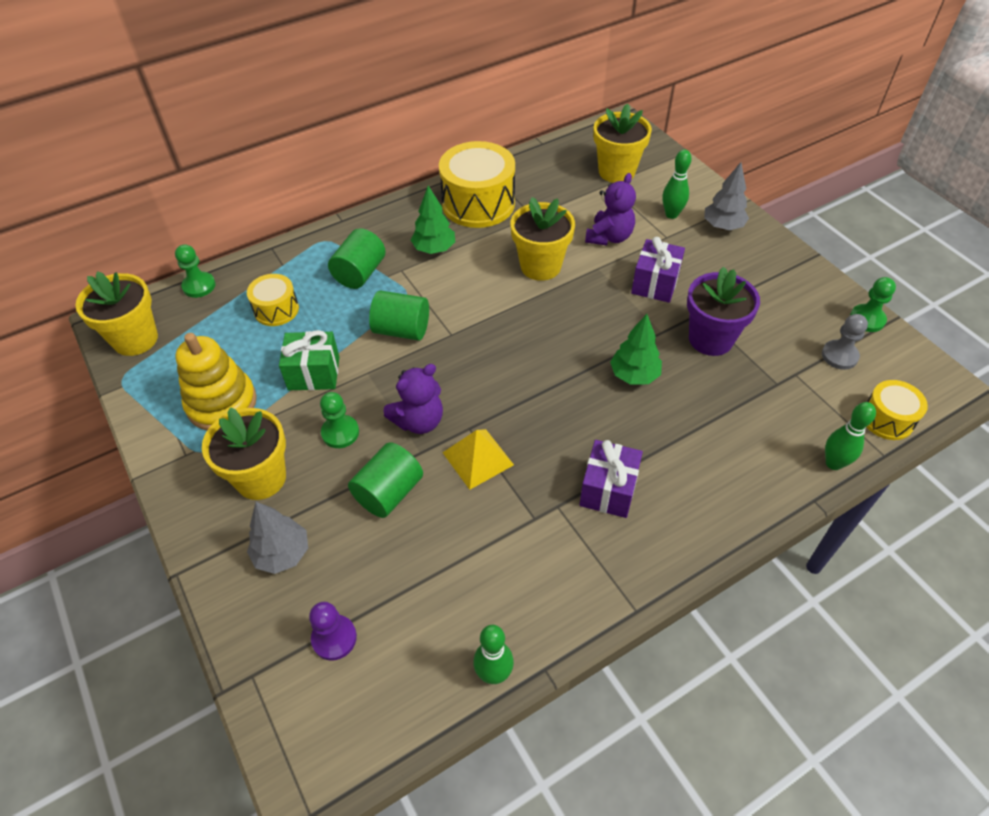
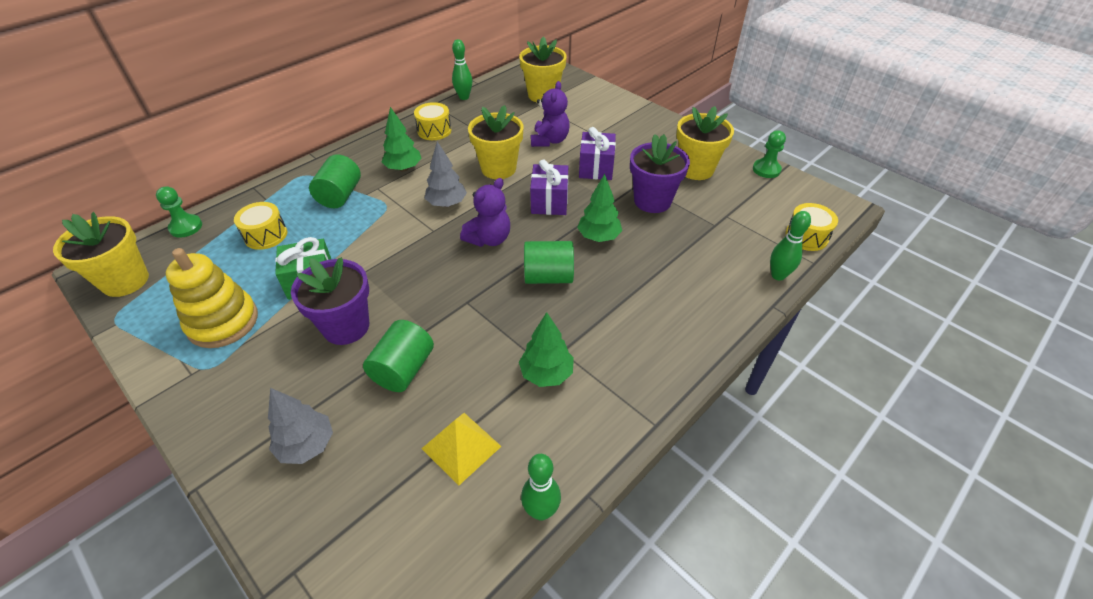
camera: 15 degrees left, 5 degrees down
yellow flower pot [202,407,286,500] -> yellow flower pot moved to [676,106,734,180]
purple pawn [309,602,357,661] -> none
green pawn [320,392,359,448] -> purple flower pot [291,257,369,345]
green cylinder [369,290,429,341] -> green cylinder moved to [524,241,574,284]
purple teddy bear [384,364,443,434] -> purple teddy bear moved to [460,178,510,247]
yellow drum [439,141,515,228] -> yellow drum [414,102,451,140], size x0.54
yellow pyramid [443,429,514,490] -> yellow pyramid moved to [422,413,502,486]
purple gift [580,440,643,518] -> purple gift moved to [530,159,568,215]
green bowling pin [663,149,692,219] -> green bowling pin moved to [452,39,472,100]
grey tree [704,162,749,230] -> grey tree moved to [424,141,467,207]
grey pawn [822,314,868,370] -> none
none -> green tree [519,312,574,387]

